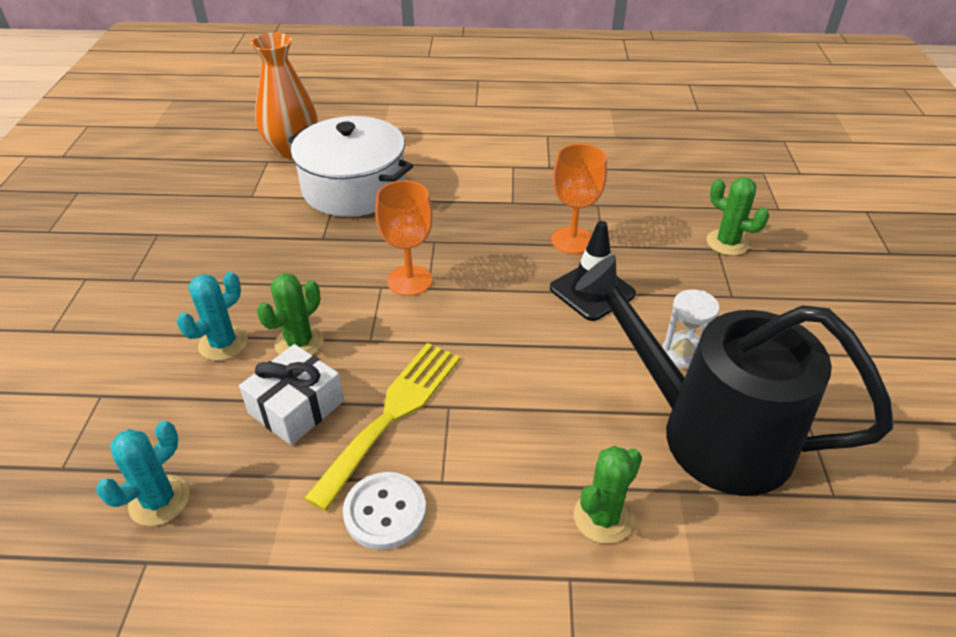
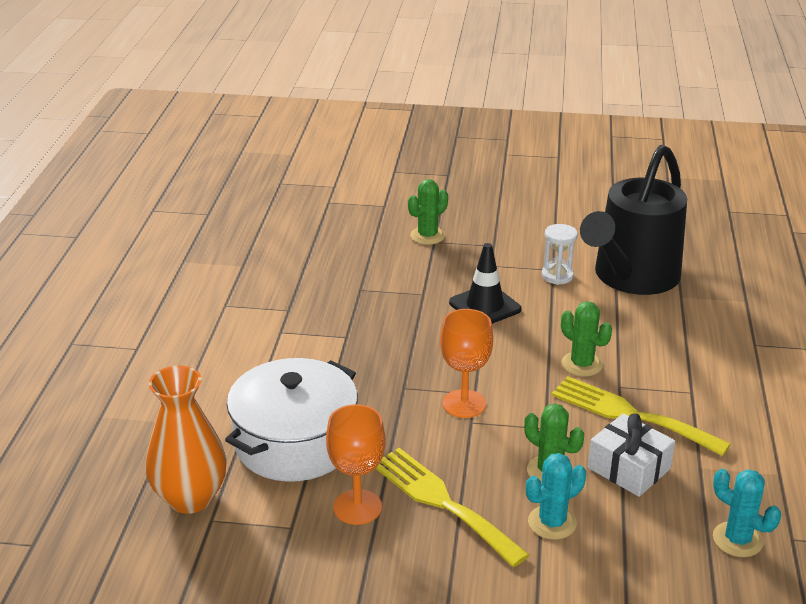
camera: 85 degrees left, 10 degrees down
turquoise cactus [177,272,248,361] -> turquoise cactus turned 75 degrees counterclockwise [526,453,586,540]
white button [343,472,426,550] -> none
orange goblet [551,144,607,254] -> orange goblet moved to [326,404,386,525]
green cactus [574,446,642,544] -> green cactus moved to [561,301,612,377]
none -> yellow fork [375,448,529,567]

